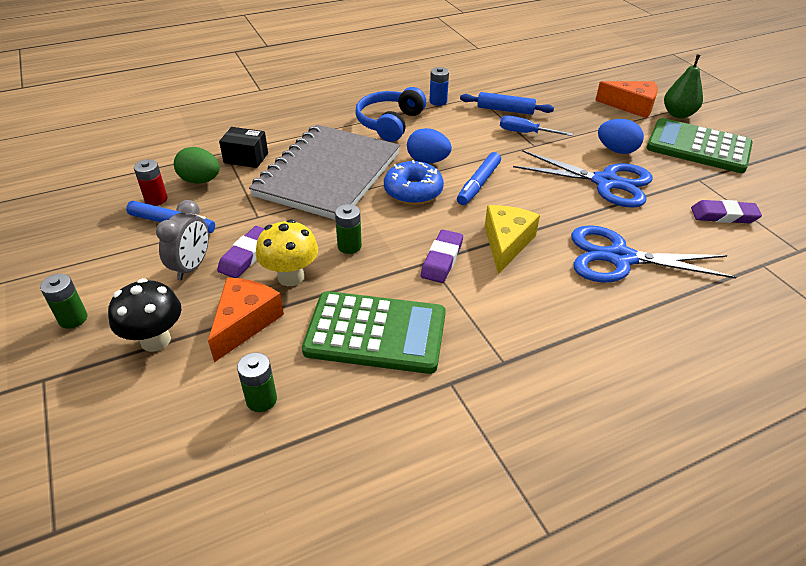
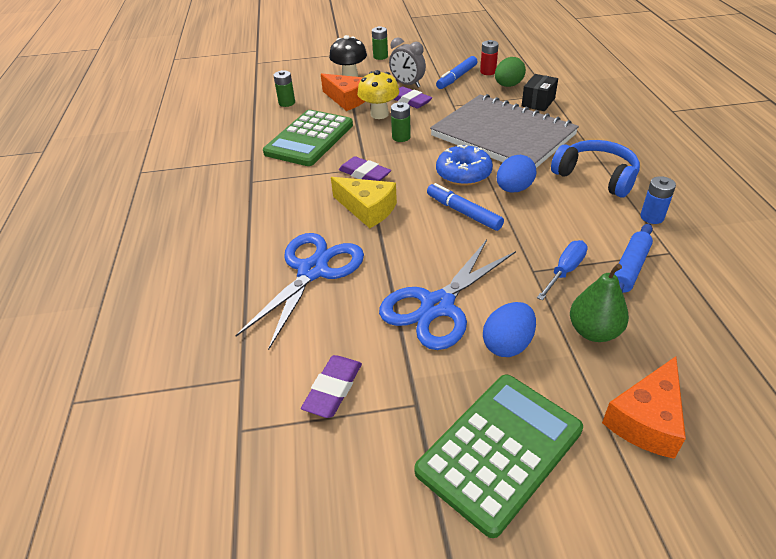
camera: 110 degrees right, 0 degrees up
green pear [664,55,703,118] -> green pear moved to [570,263,629,342]

